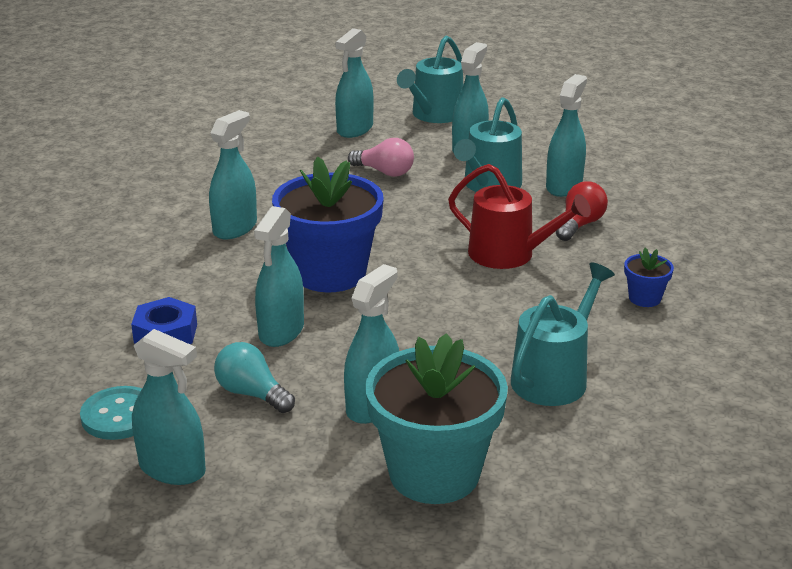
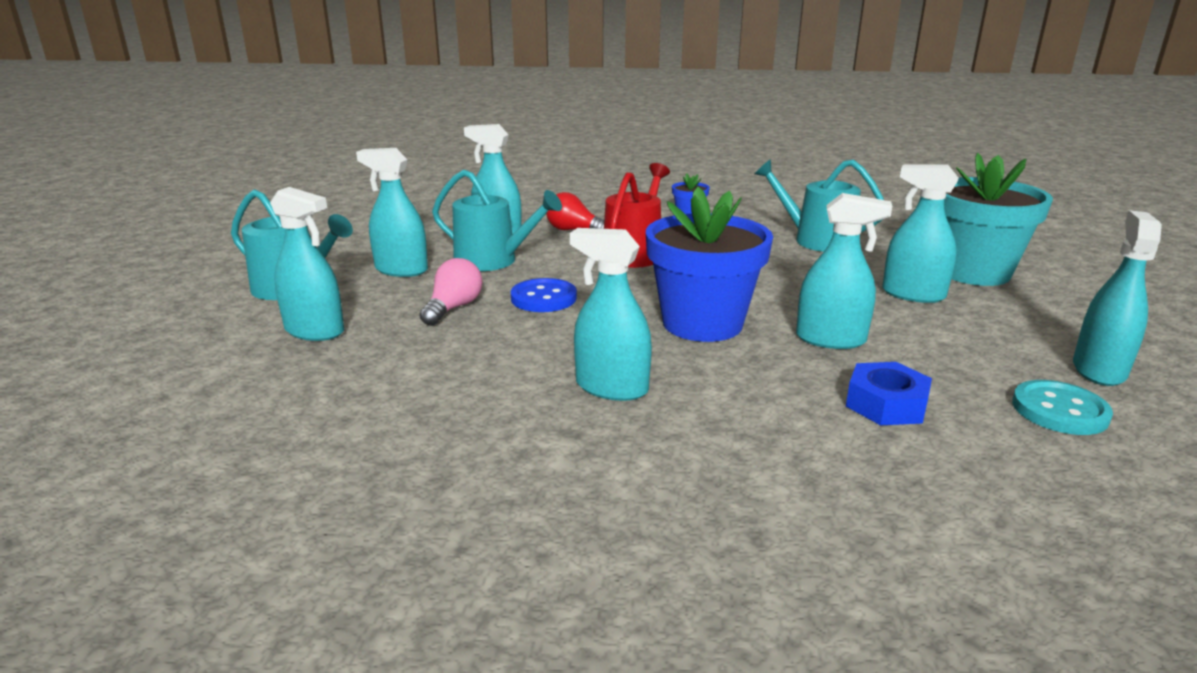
camera: 95 degrees left, 5 degrees down
turquoise light bulb [214,342,295,413] -> none
none -> blue button [511,278,577,312]

